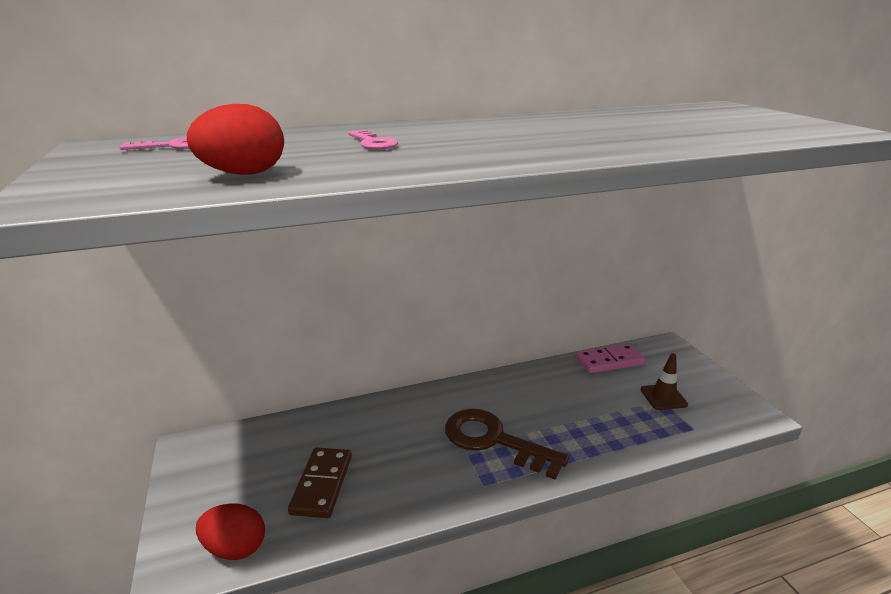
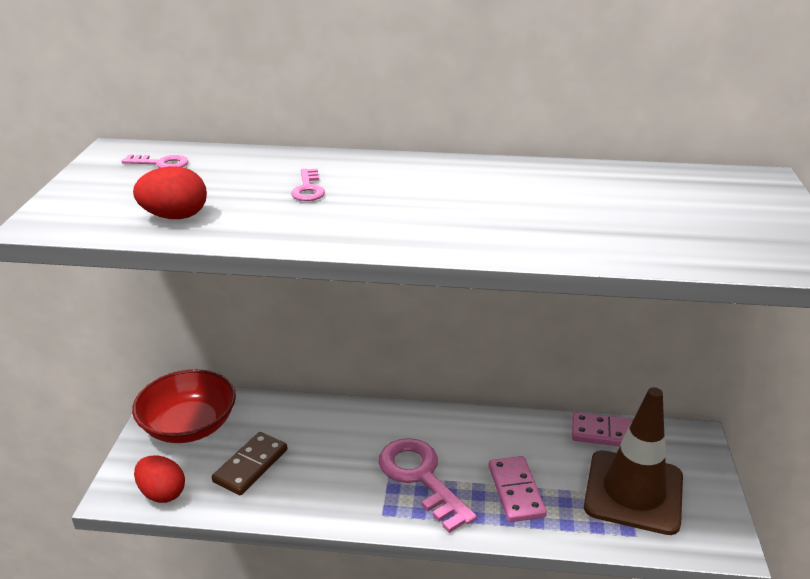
camera: 25 degrees right, 5 degrees up
brown key [445,409,569,480] -> pink key [378,438,477,533]
brown traffic cone [641,353,688,410] -> brown traffic cone [584,387,683,535], size x2.20
none -> red bowl [132,369,236,443]
none -> pink domino [488,456,547,522]

